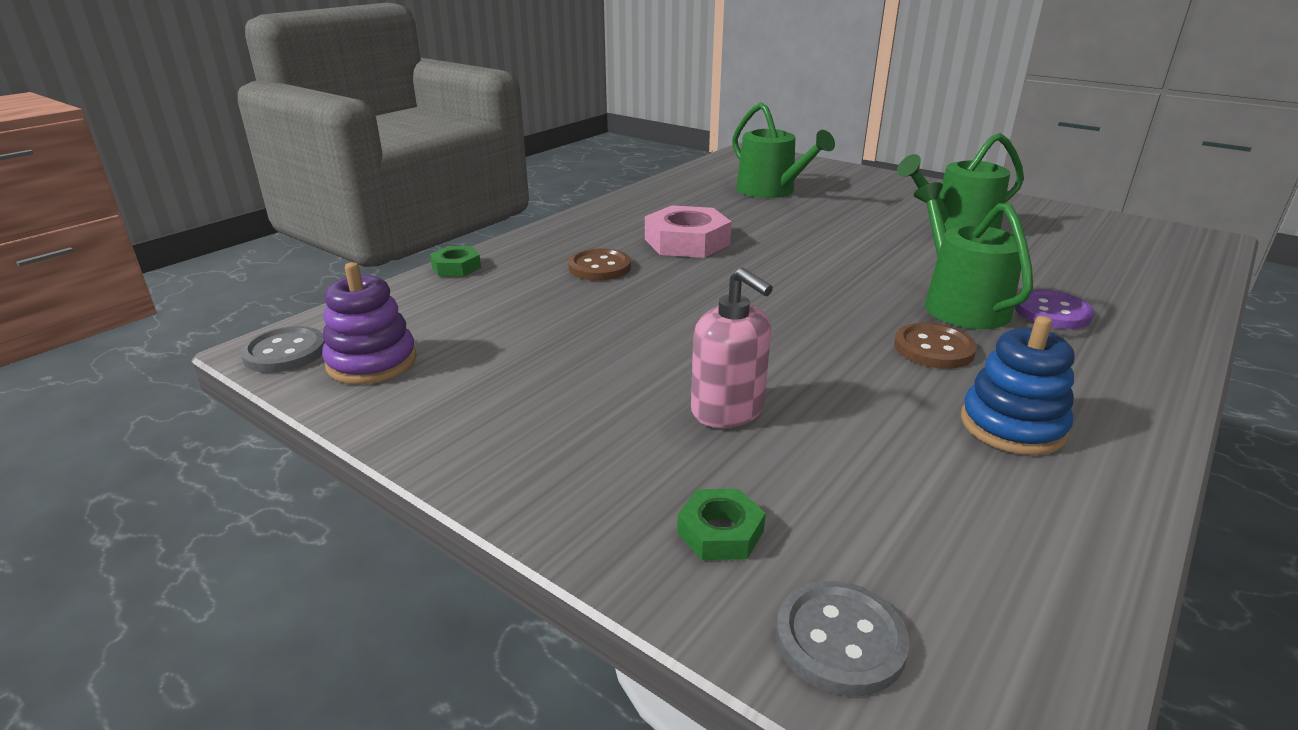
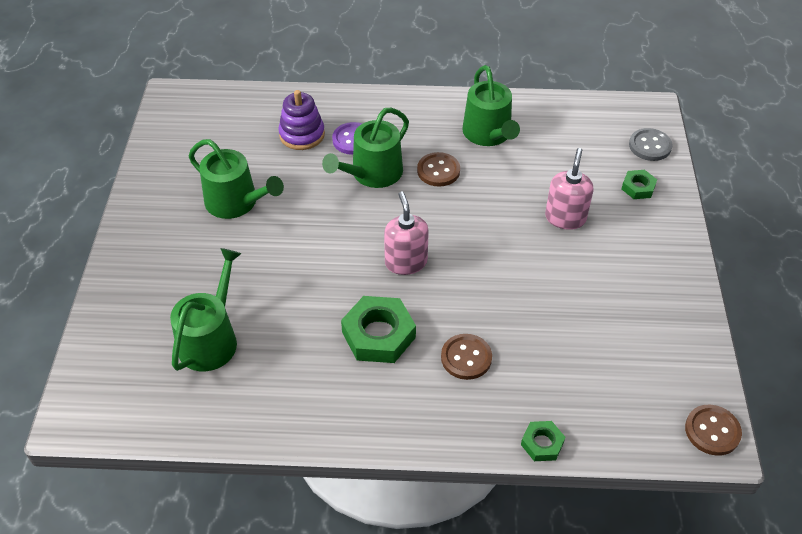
camera: 125 degrees left, 20 degrees up
grey button [240,326,325,373] -> brown button [685,405,742,456]
purple stacking toy [322,262,417,384] -> purple stacking toy moved to [278,90,325,150]
pink nut [645,205,732,258] -> green nut [341,296,416,363]
blue stacking toy [961,316,1075,455] -> green watering can [462,65,520,146]
none -> pink soap dispenser [384,192,429,275]

